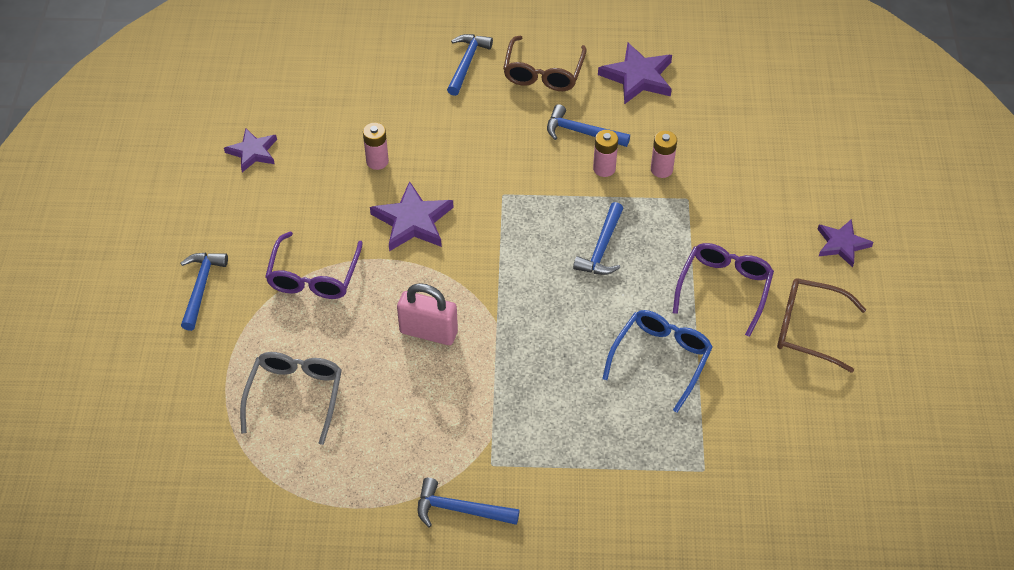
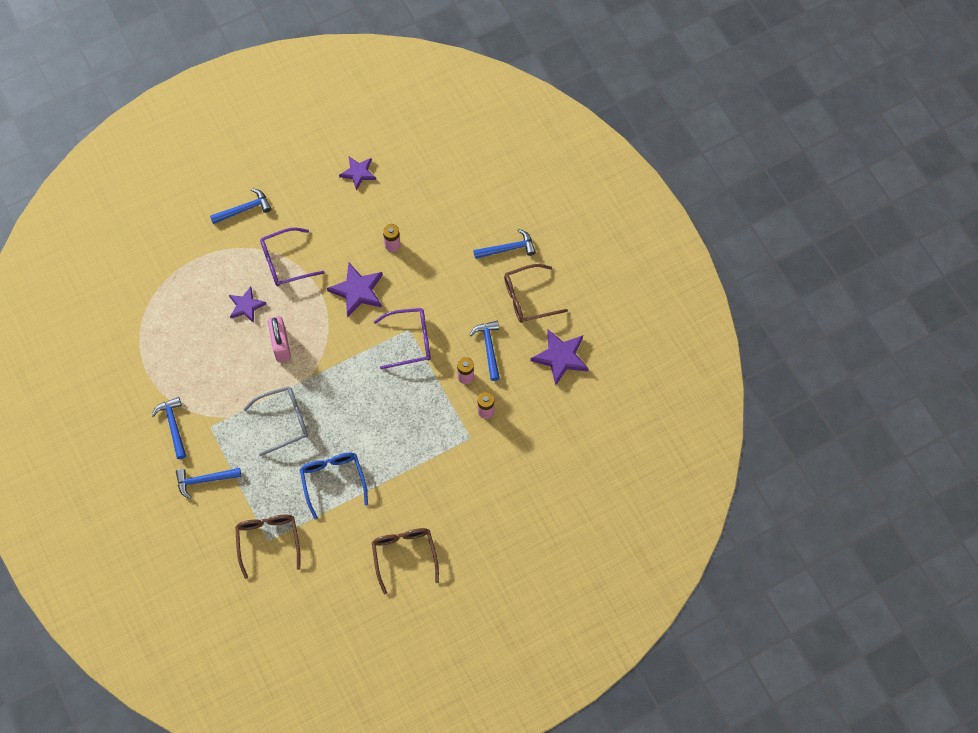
camera: 60 degrees right, 15 degrees up
grey glasses [240,352,342,445] -> grey glasses moved to [243,386,308,456]
blue hammer [573,202,623,275] -> blue hammer moved to [176,468,241,499]
blue glasses [602,310,713,413] -> blue glasses turned 105 degrees counterclockwise [300,453,368,520]
purple glasses [673,243,774,337] -> purple glasses moved to [374,308,431,369]
purple star [818,219,873,268] -> purple star moved to [229,287,266,323]
none -> brown glasses [235,514,301,579]

